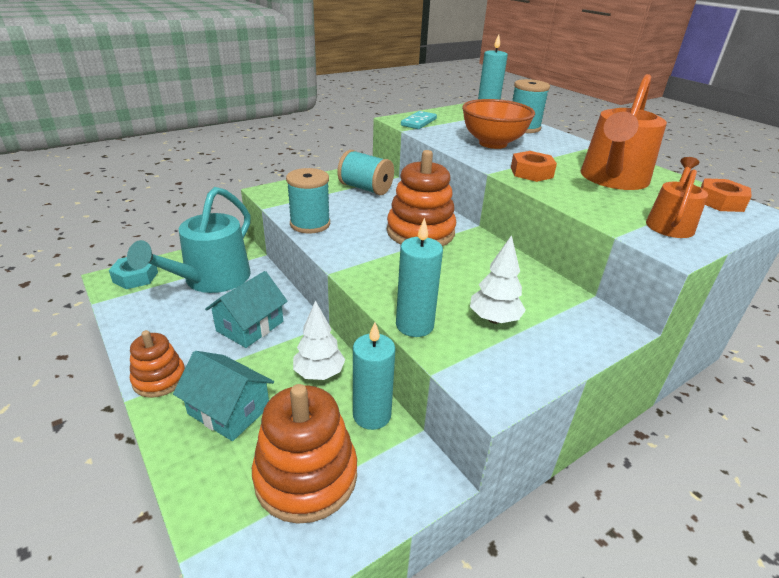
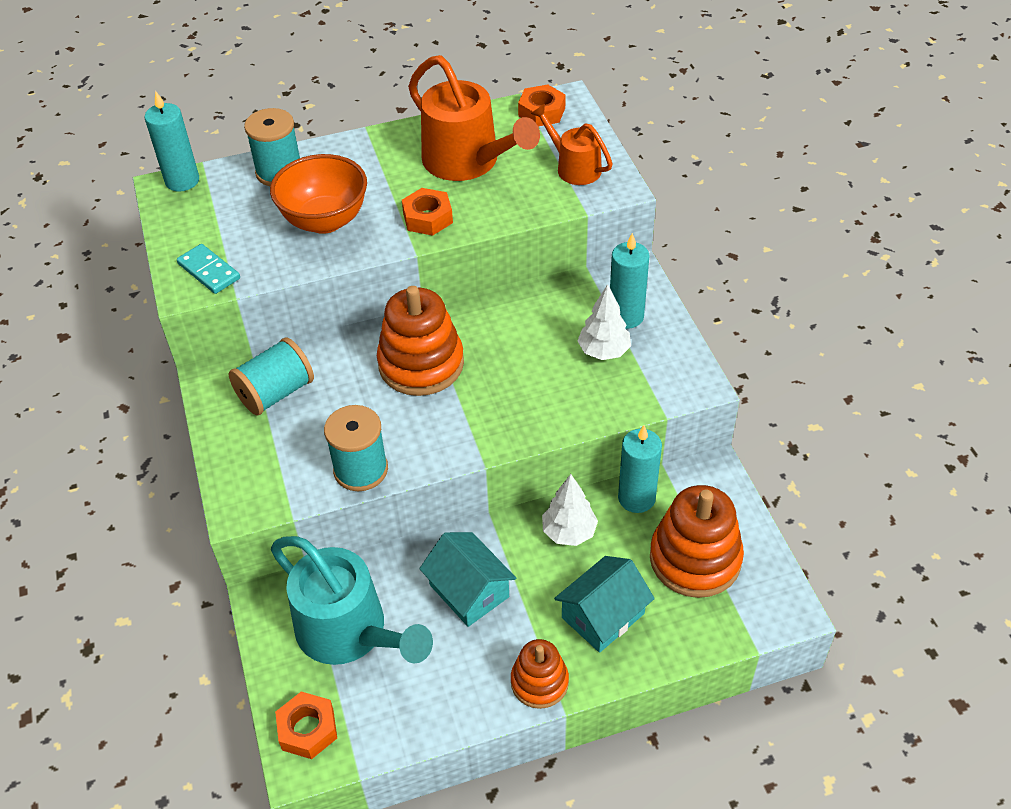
camera: 70 degrees left, 15 degrees up
turquoise nut [109,257,158,289] -> orange nut [275,692,337,759]
turquoise candle [396,218,443,337] -> turquoise candle moved to [610,233,650,329]

